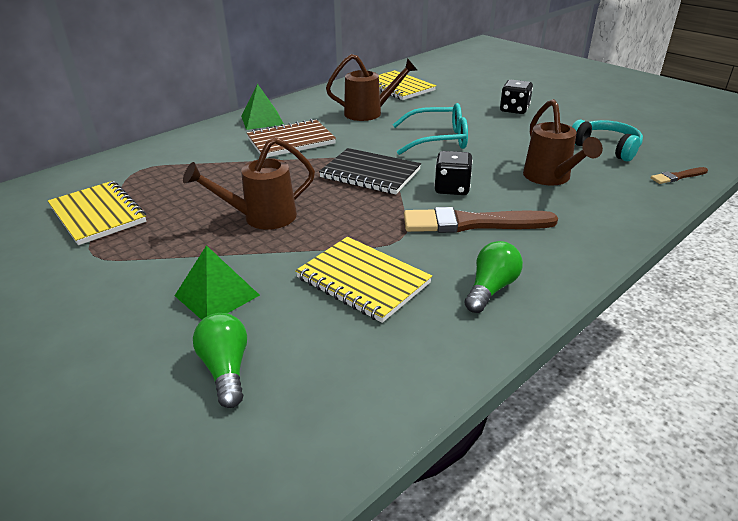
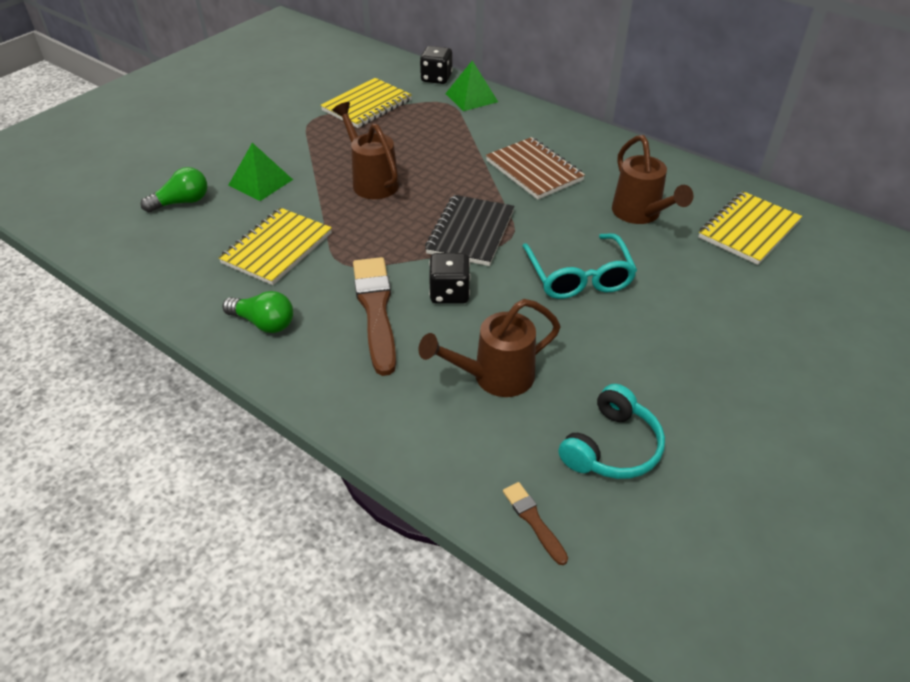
camera: 80 degrees right, 10 degrees up
green pyramid [241,84,284,130] -> green pyramid moved to [445,61,498,111]
black dice [500,80,533,114] -> black dice moved to [420,46,452,84]

